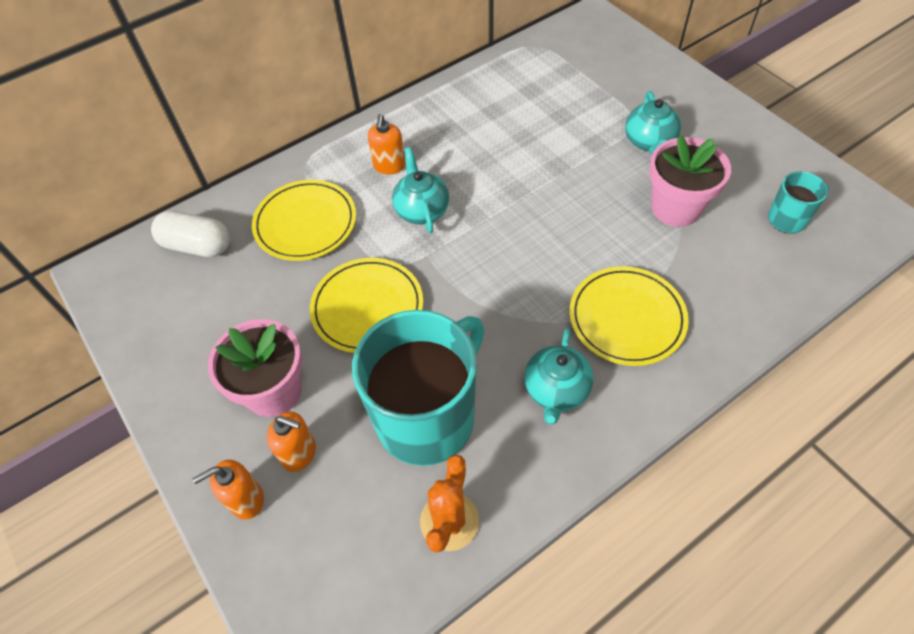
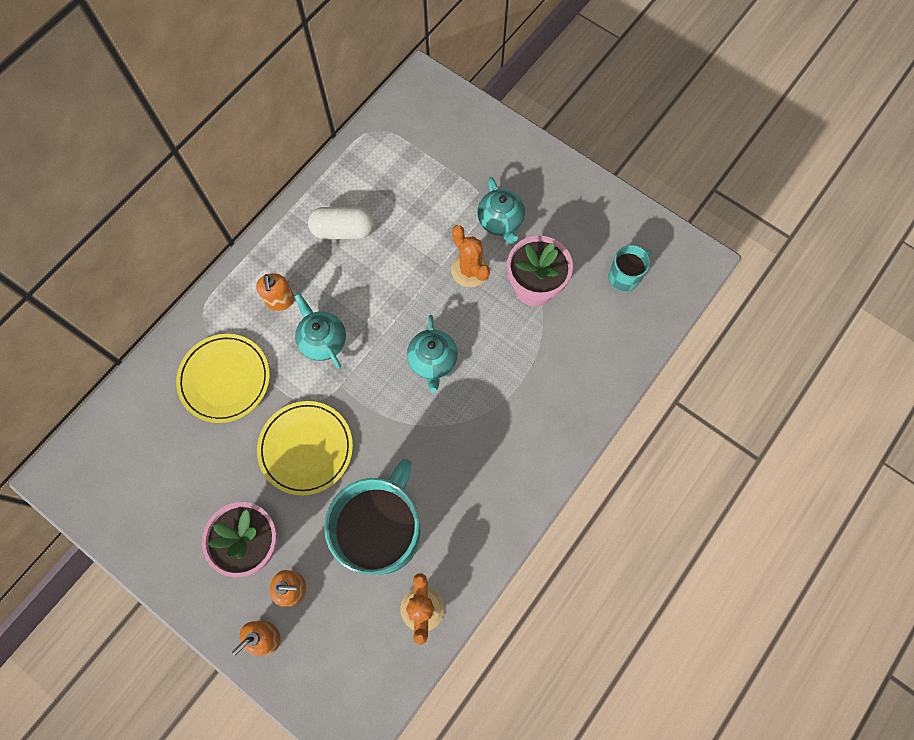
camera: 20 degrees left, 15 degrees up
white capsule [151,211,230,257] -> white capsule moved to [308,206,374,239]
turquoise teapot [524,328,593,425] -> turquoise teapot moved to [407,315,458,393]
yellow plate [570,266,689,366] -> none
none -> orange cactus [451,225,490,287]

